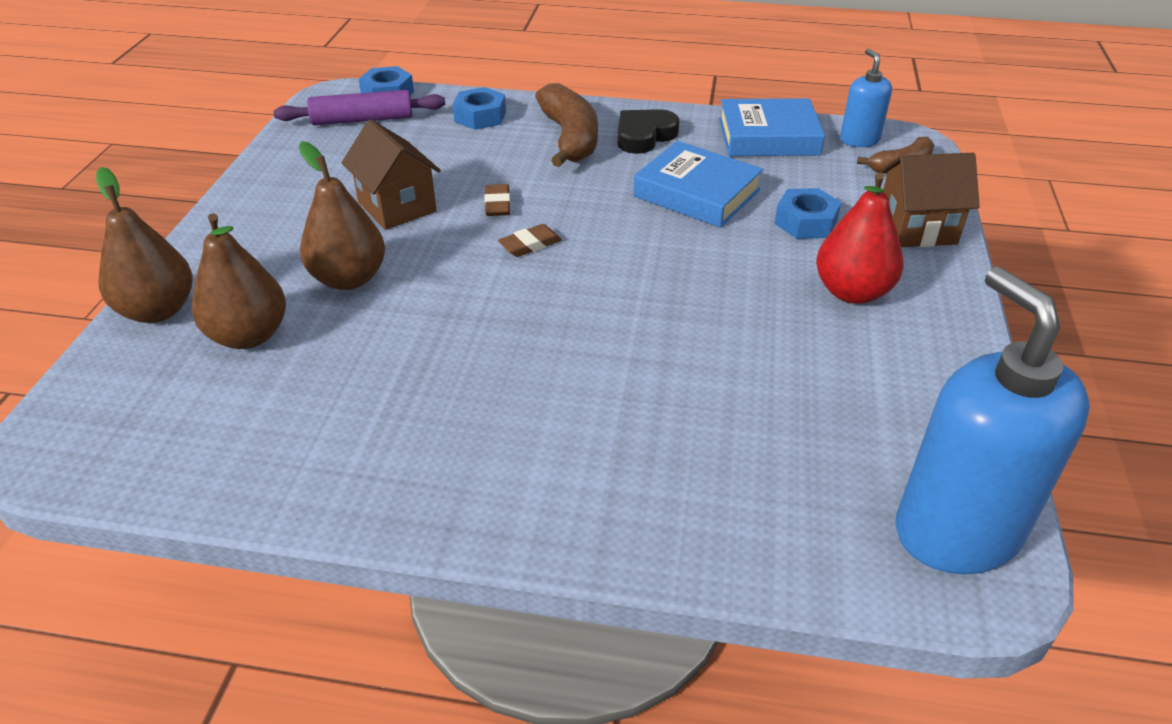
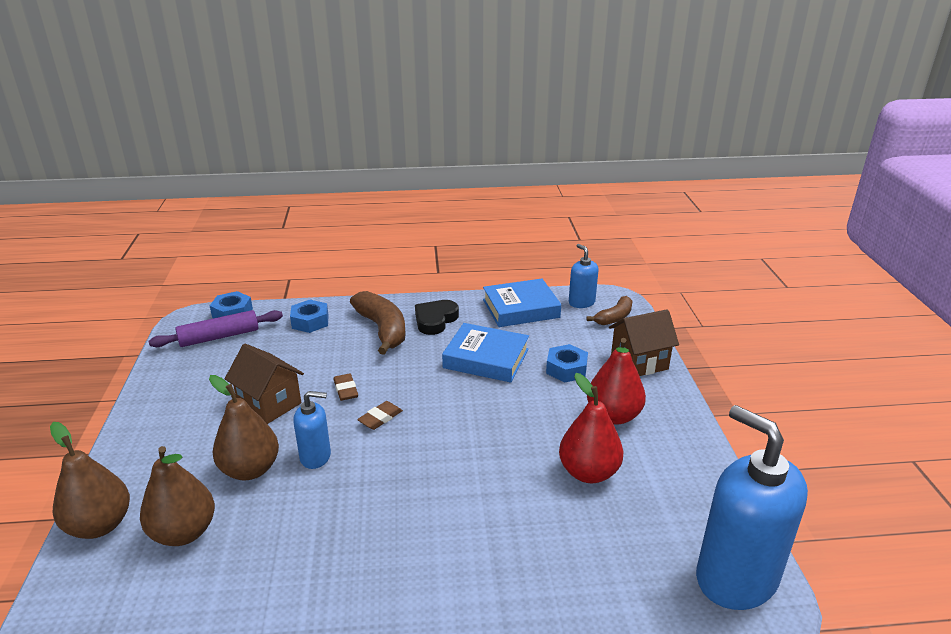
camera: 15 degrees left, 10 degrees down
none -> blue soap dispenser [293,391,331,469]
none -> red pear [559,373,623,483]

